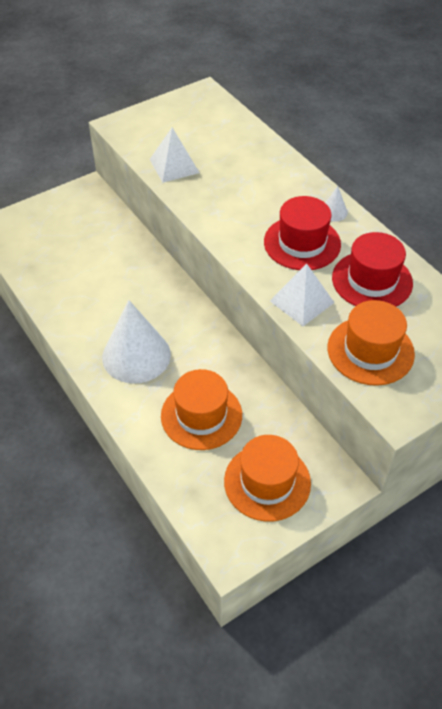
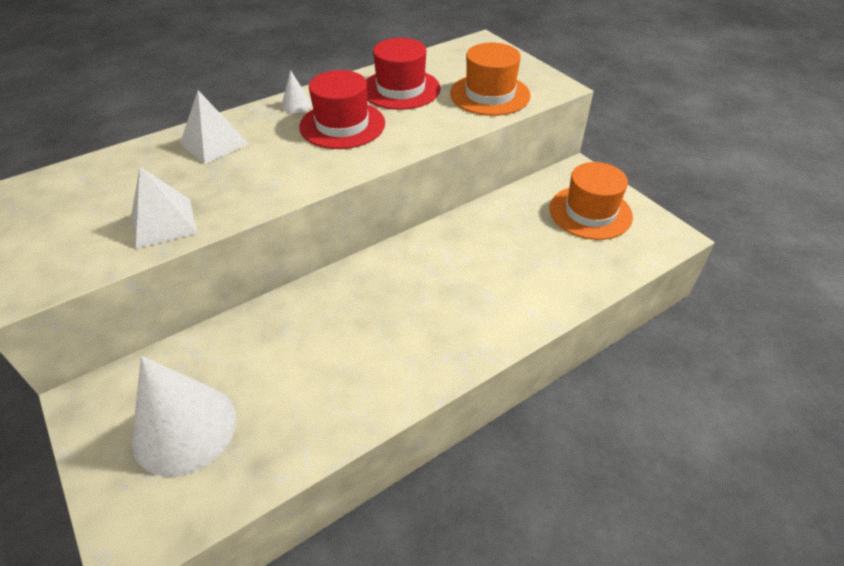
camera: 90 degrees left, 5 degrees down
white cone [102,300,171,384] -> white cone moved to [132,356,236,477]
orange hat [161,369,242,450] -> none
white pyramid [270,264,334,326] -> white pyramid moved to [180,90,249,164]

